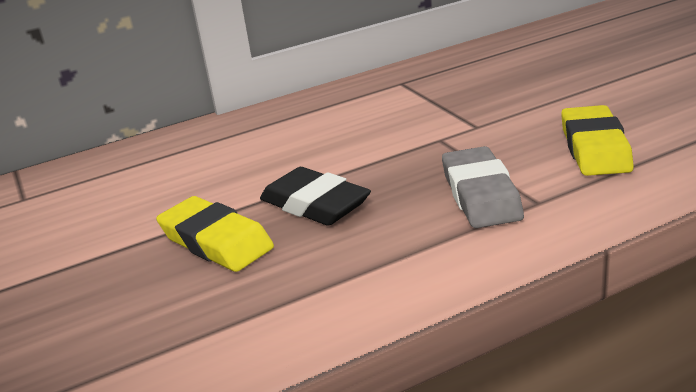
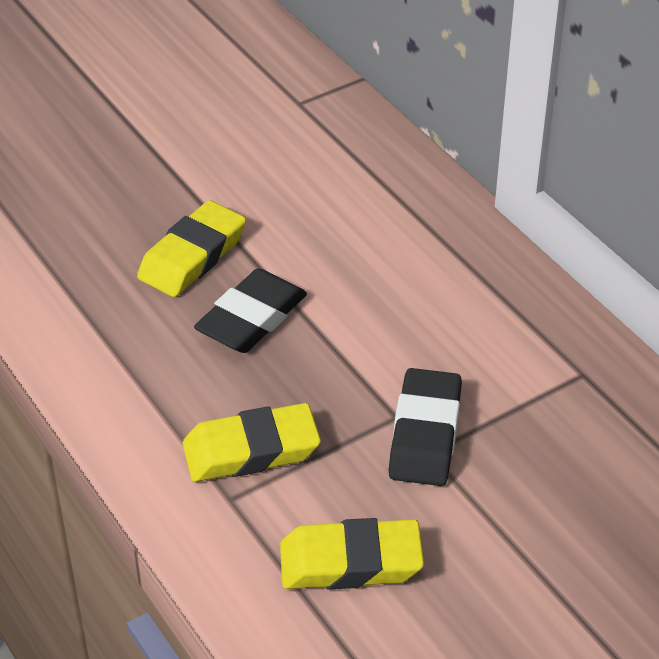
camera: 80 degrees right, 15 degrees up
grey eraser [442,146,524,228] -> yellow eraser [182,403,321,482]
none -> black eraser [388,368,462,486]

